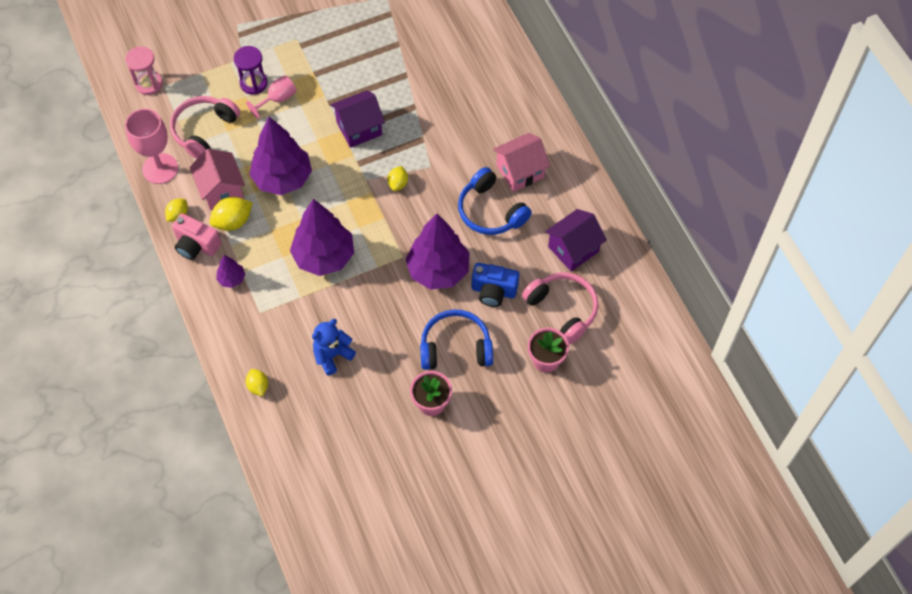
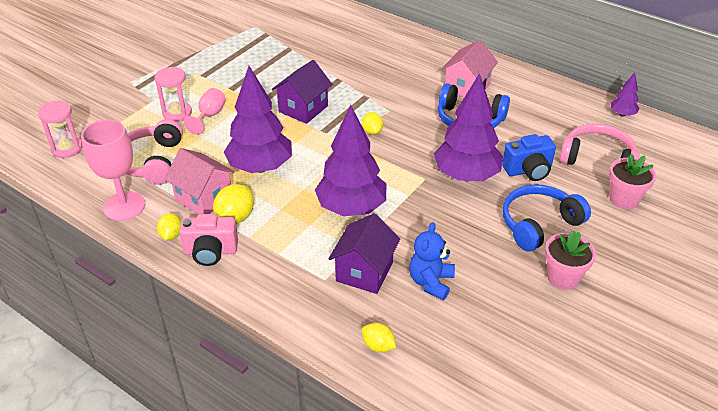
camera: 30 degrees left, 20 degrees down
purple tree [216,255,245,288] -> purple tree moved to [610,72,640,117]
purple hourglass [234,46,268,95] -> pink hourglass [155,67,192,122]
purple house [545,209,607,271] -> purple house moved to [329,213,400,294]

